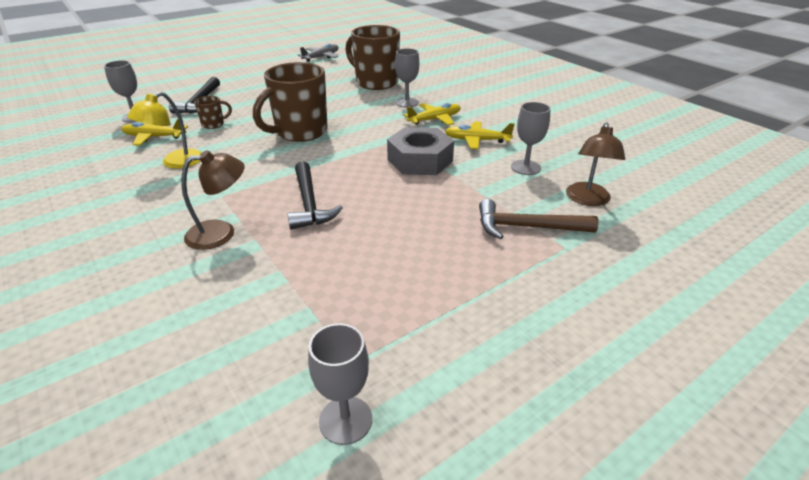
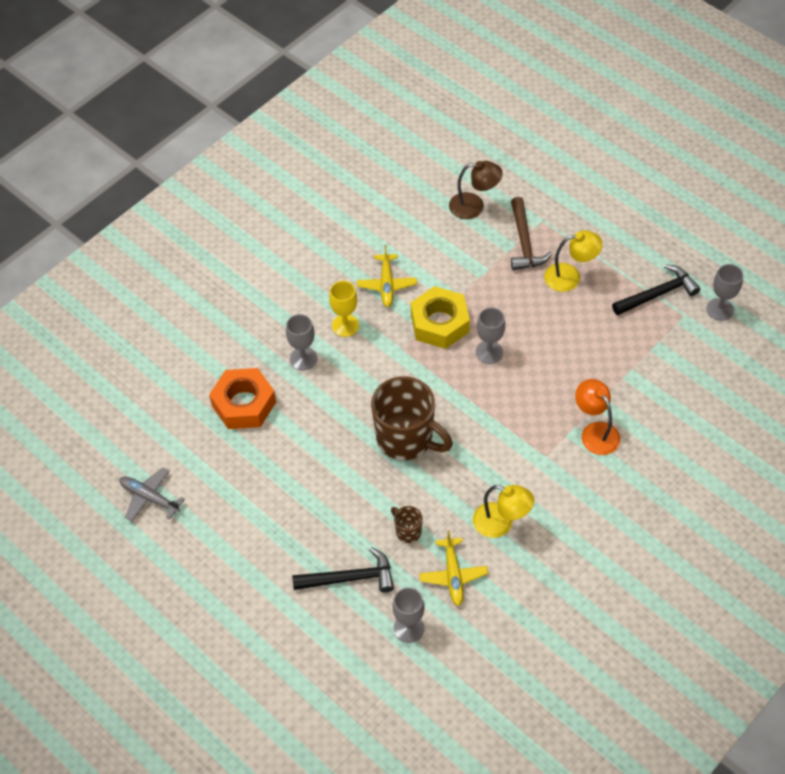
camera: 100 degrees left, 20 degrees up
brown lamp [181,150,245,250] -> orange lamp [575,379,620,455]
black hammer [288,161,343,230] -> black hammer moved to [612,264,700,315]
brown mug [345,25,400,90] -> orange nut [209,368,276,429]
grey nut [387,127,454,175] -> yellow nut [411,286,470,349]
yellow plane [404,103,461,126] -> yellow goblet [329,281,359,337]
grey goblet [511,102,551,175] -> grey goblet moved to [476,307,505,364]
none -> yellow lamp [544,230,603,292]

